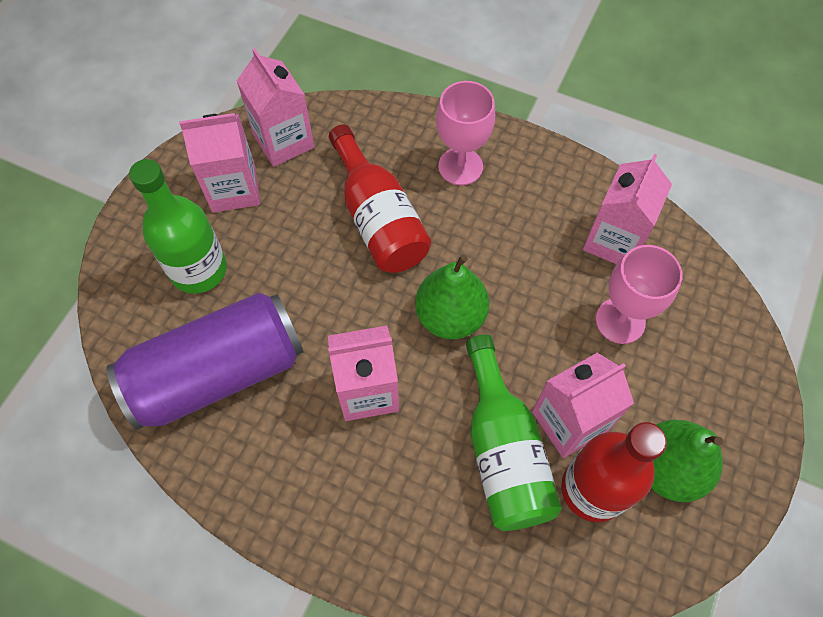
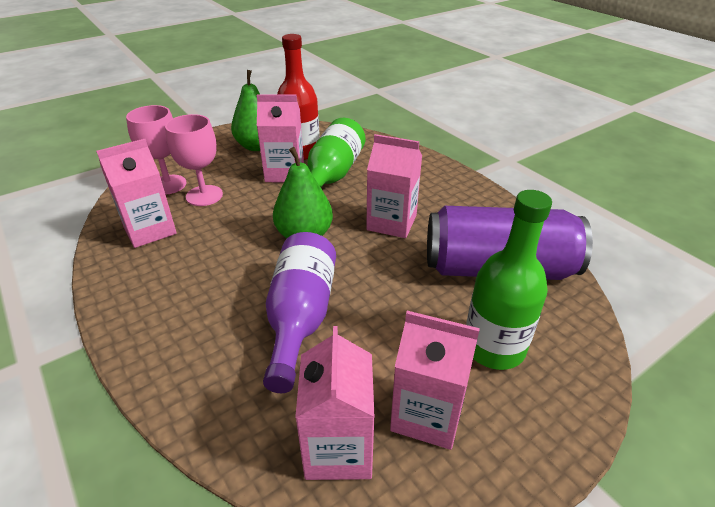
camera: 150 degrees left, 25 degrees down
red bottle [329,125,431,273] -> purple bottle [263,232,336,393]
pink goblet [436,81,495,185] -> pink goblet moved to [126,105,186,195]

